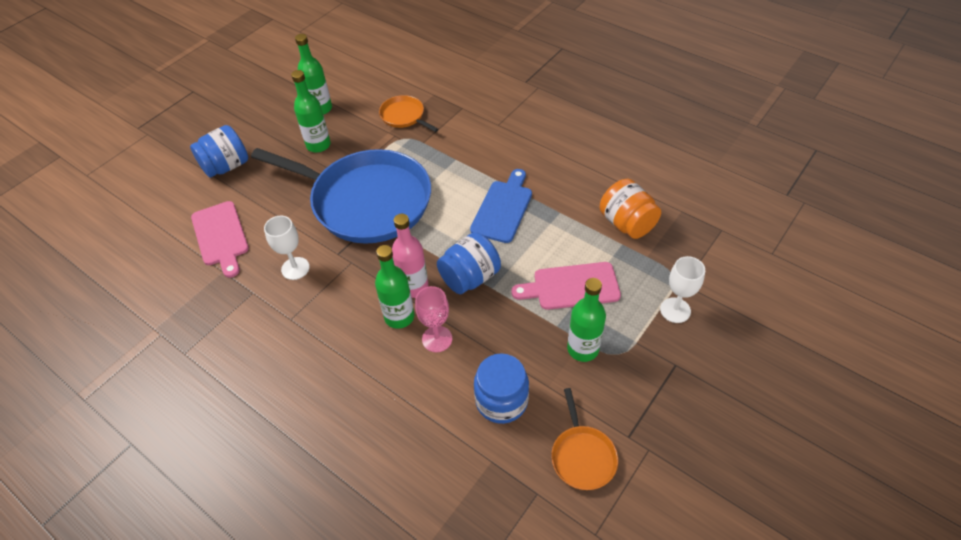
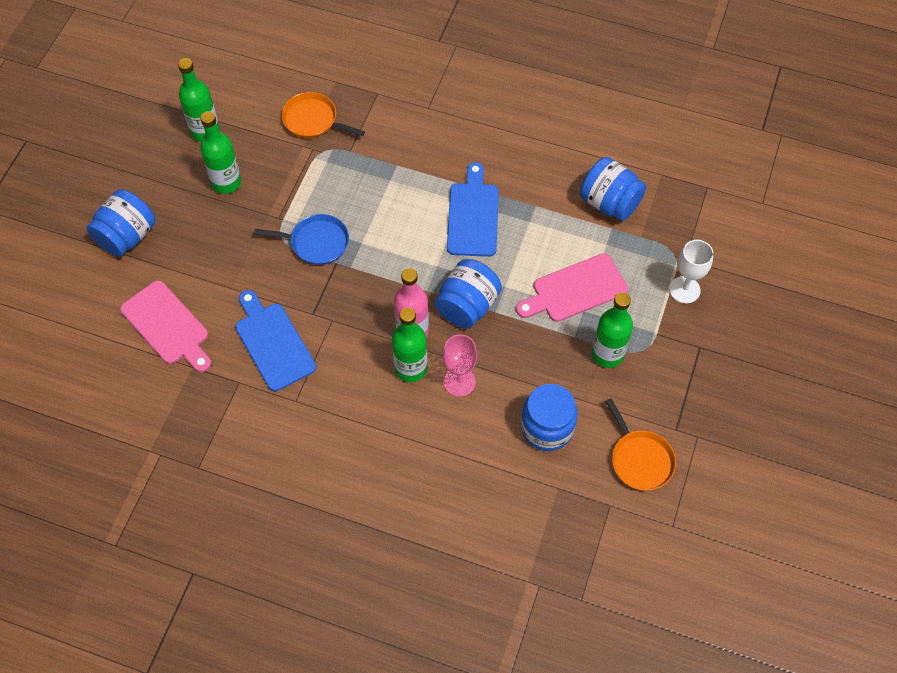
camera: 20 degrees left, 10 degrees up
blue pan [251,148,431,244] -> blue pan [254,214,349,265], size x0.42
white goblet [264,216,310,280] -> blue cutting board [235,290,316,391]
orange jar [599,179,661,239] -> blue jar [580,157,646,221]

